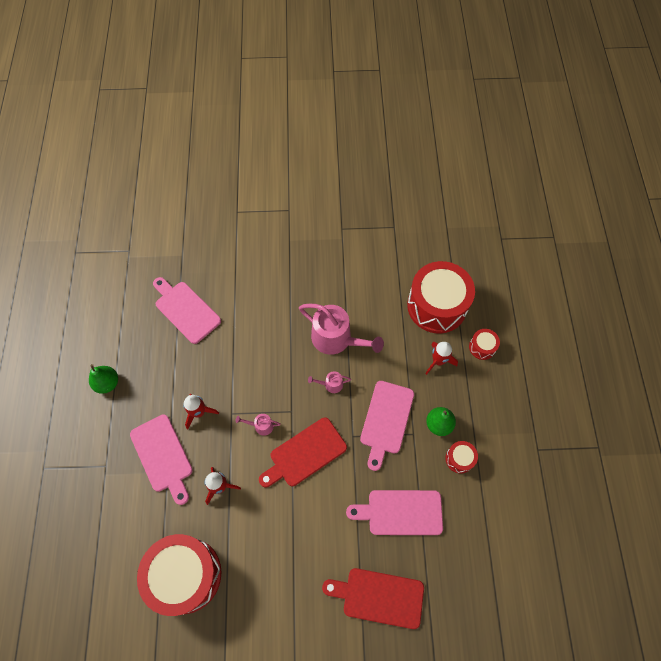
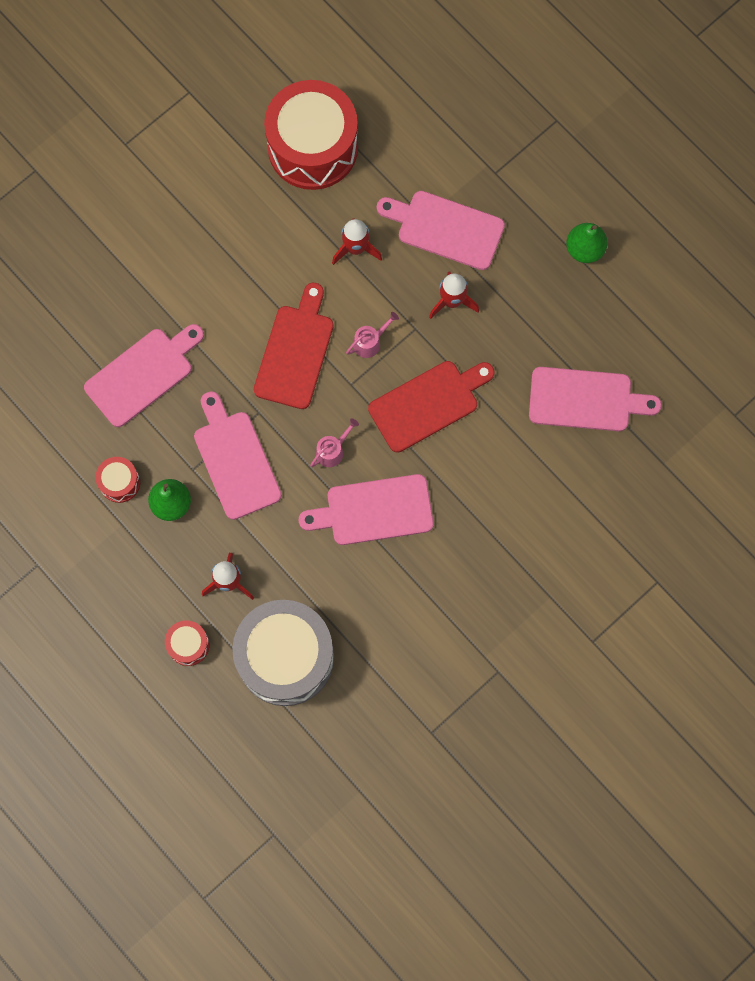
camera: 140 degrees right, 10 degrees up
pink watering can [299,304,384,355] -> pink cutting board [299,474,434,545]
red cutting board [322,568,424,629] -> red cutting board moved to [368,361,495,453]
red drum [407,261,475,333] -> grey drum [232,600,334,706]

